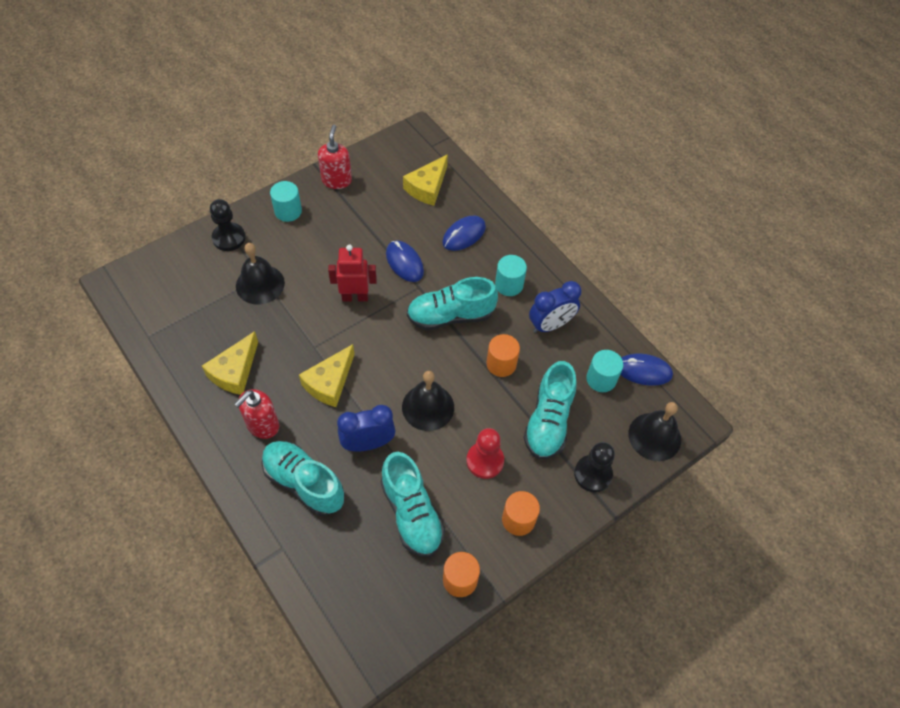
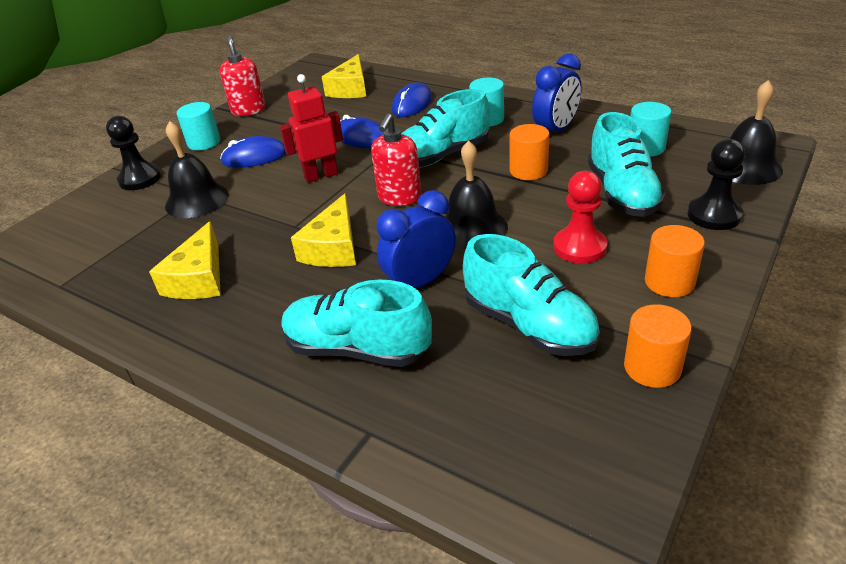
camera: 15 degrees left, 20 degrees down
red soap dispenser [234,389,279,439] -> red soap dispenser moved to [371,113,422,206]
blue mouse [620,353,673,386] -> blue mouse moved to [220,136,286,168]

